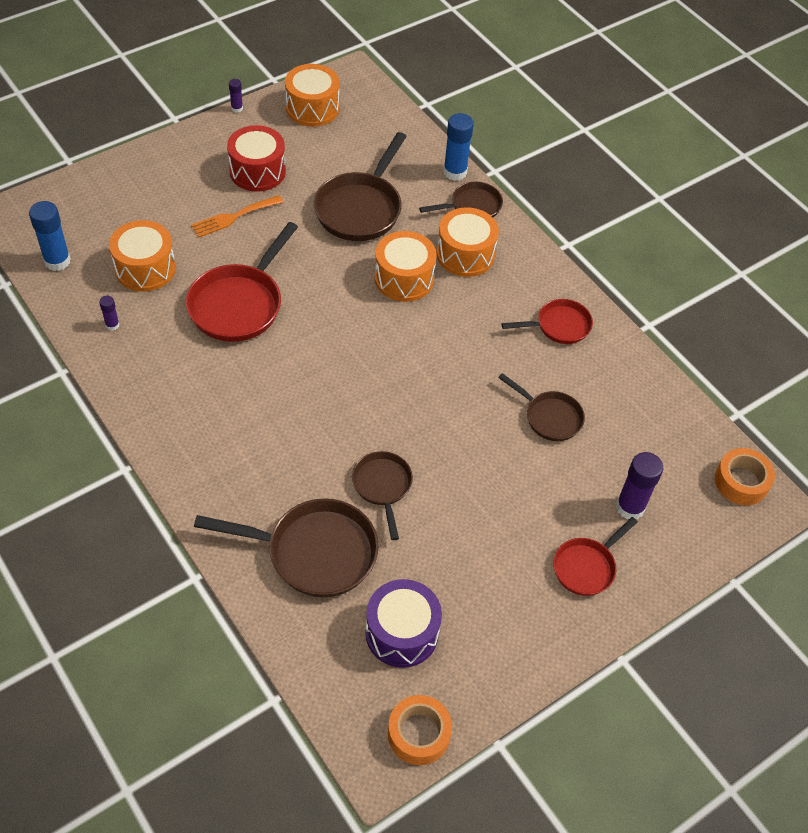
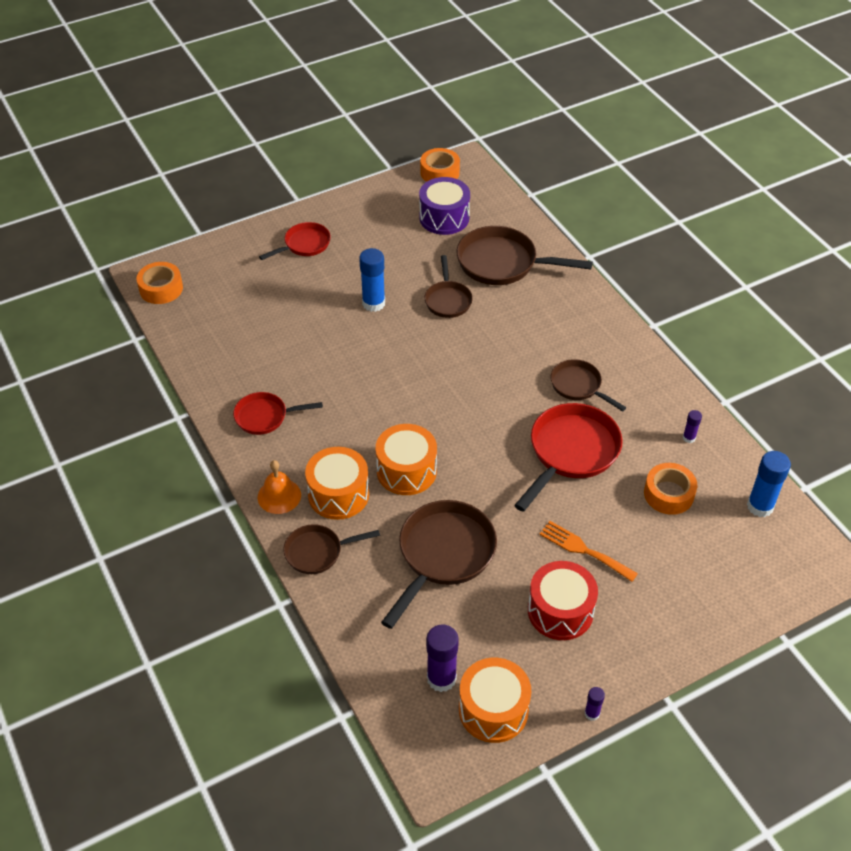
camera: 170 degrees left, 5 degrees down
orange drum [109,220,176,292] -> orange tape [644,463,697,515]
orange fork [191,195,283,237] -> orange fork turned 120 degrees counterclockwise [539,521,638,582]
blue glue stick [443,113,474,181] -> blue glue stick moved to [359,248,385,312]
brown pan [498,373,585,441] -> brown pan moved to [550,359,626,412]
purple glue stick [616,452,663,519] -> purple glue stick moved to [426,624,459,692]
none -> orange bell [258,460,301,514]

